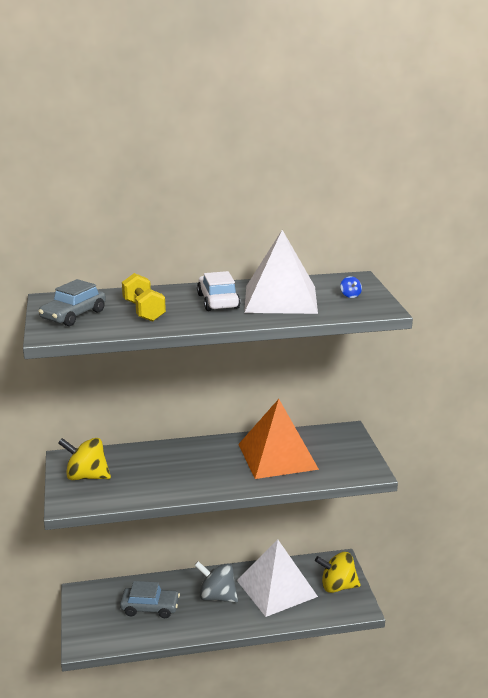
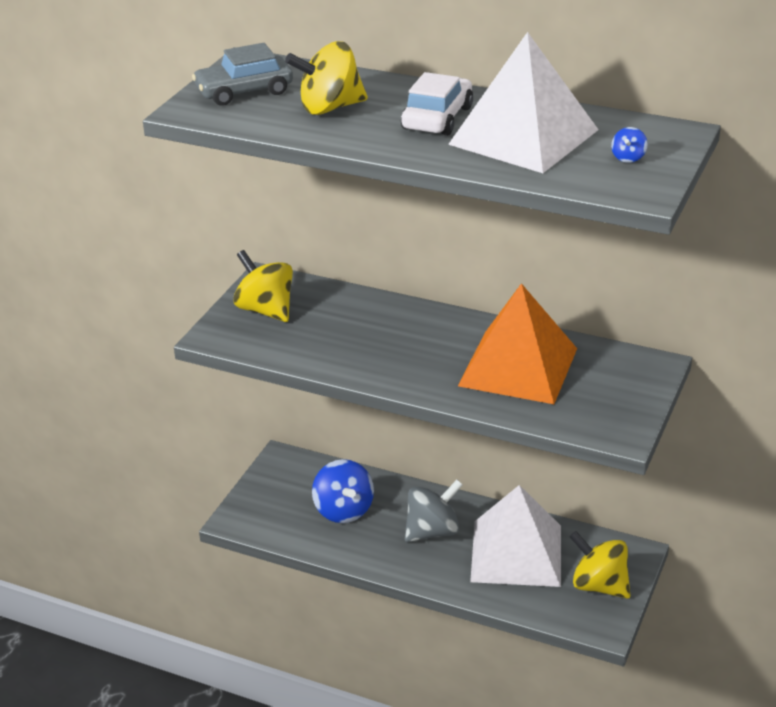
camera: 35 degrees right, 10 degrees up
grey car [120,581,180,618] -> blue spinning top [312,459,374,523]
yellow dumbbell [122,273,166,322] -> yellow spinning top [285,41,368,115]
grey spinning top [194,561,238,603] -> grey spinning top turned 90 degrees clockwise [405,480,463,542]

